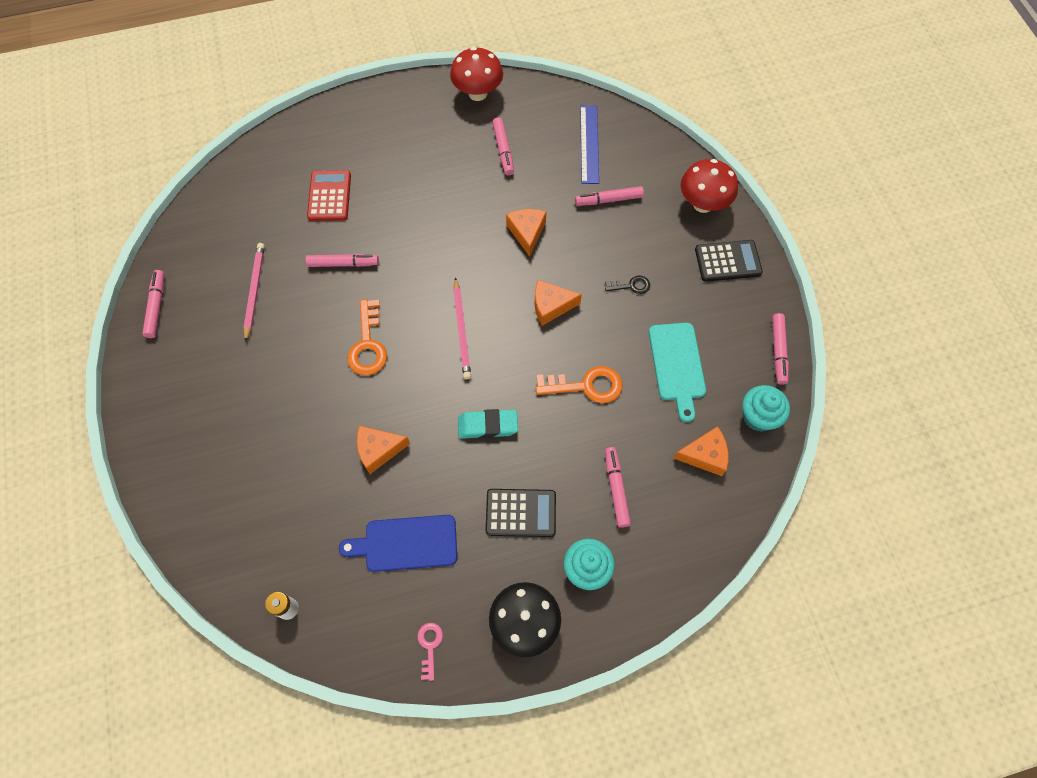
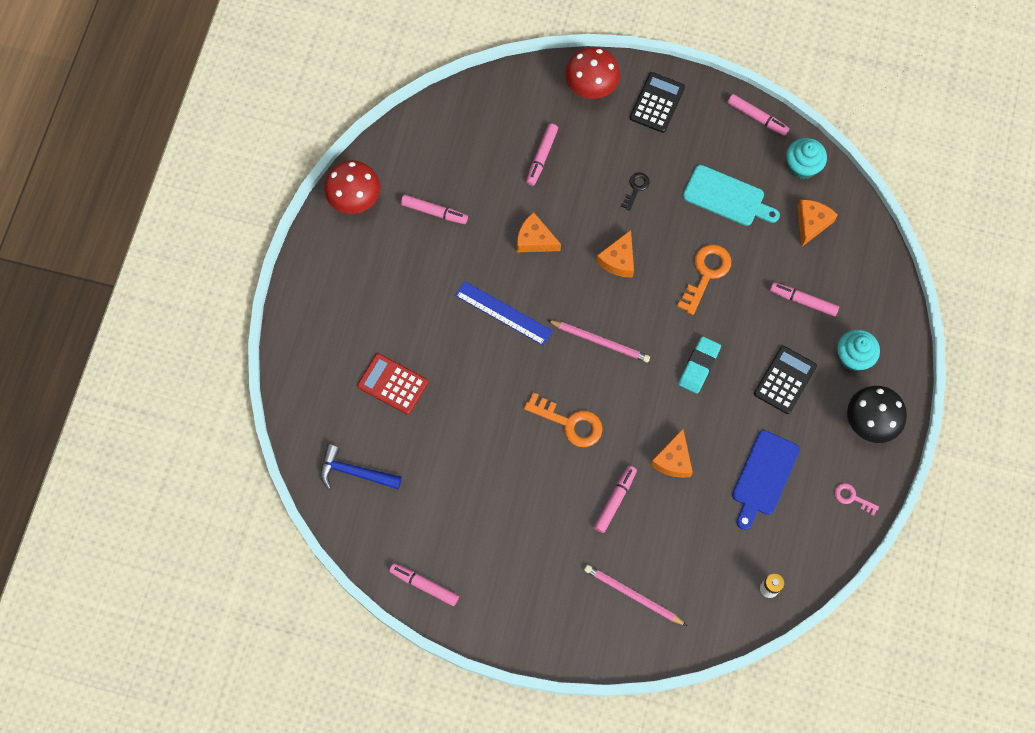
camera: 60 degrees left, 5 degrees up
pink pencil [244,243,265,342] -> pink pencil moved to [584,565,687,626]
pink marker [305,254,379,267] -> pink marker moved to [594,466,637,533]
blue ruler [580,106,599,184] -> blue ruler moved to [455,281,553,346]
none -> blue hammer [320,444,402,489]

